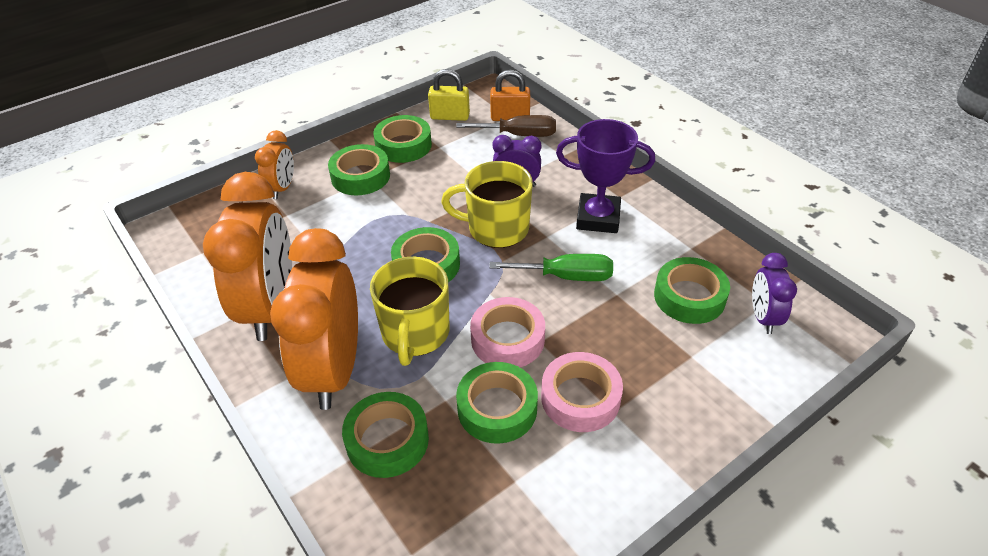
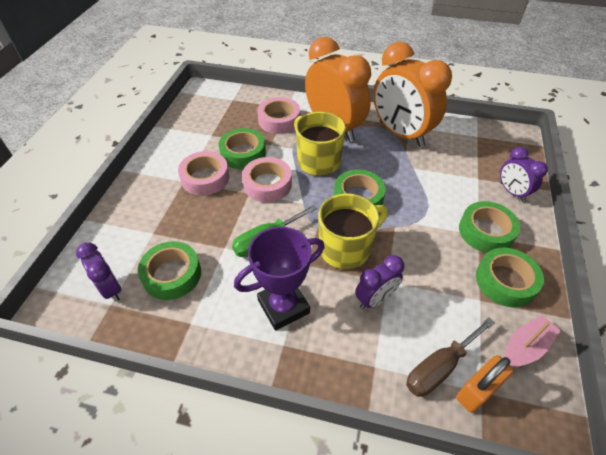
camera: 140 degrees right, 5 degrees up
orange clock [255,130,294,199] -> purple clock [500,147,548,202]
green tape [342,392,429,478] -> pink tape [257,97,300,134]
yellow padlock [428,69,470,121] -> pink boat [504,315,561,367]

